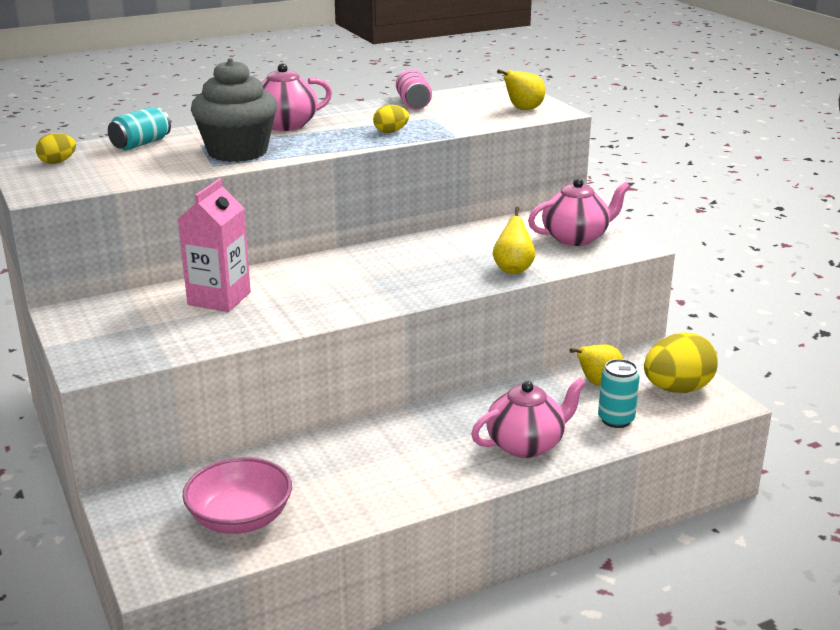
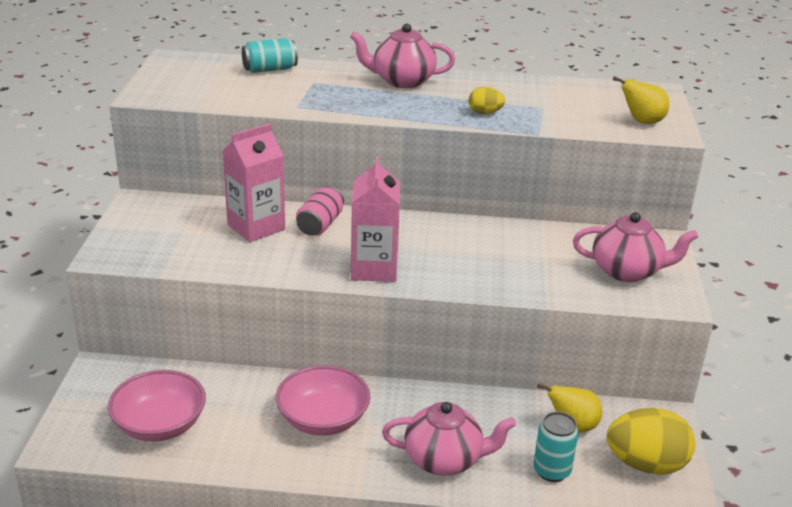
camera: 30 degrees right, 5 degrees up
yellow egg [36,133,76,164] -> none
grey cupcake [191,58,277,162] -> none
pink can [396,69,432,109] -> pink can moved to [296,186,344,236]
yellow pear [493,207,535,274] -> none
none -> pink bowl [276,365,371,436]
none -> pink carton [351,156,400,282]

